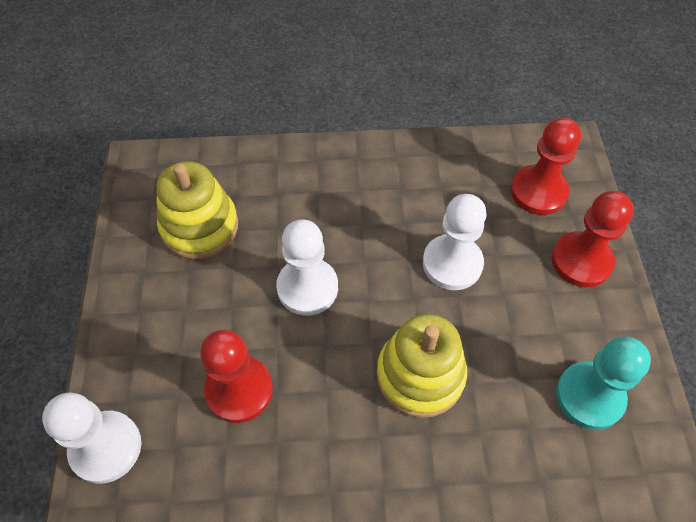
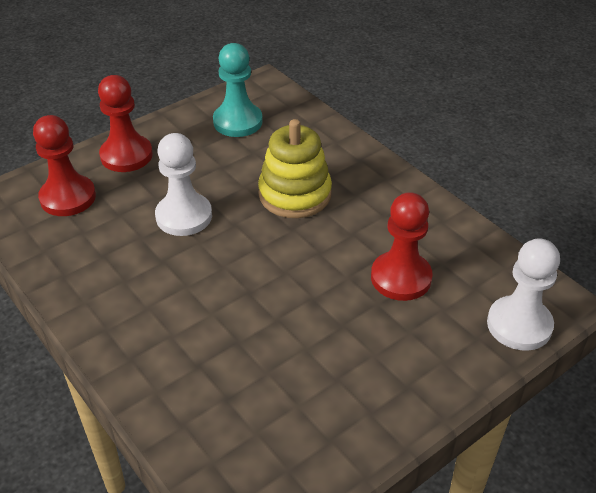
camera: 125 degrees left, 15 degrees down
yellow stacking toy [156,161,238,259] -> none
white pawn [276,219,338,316] -> none

